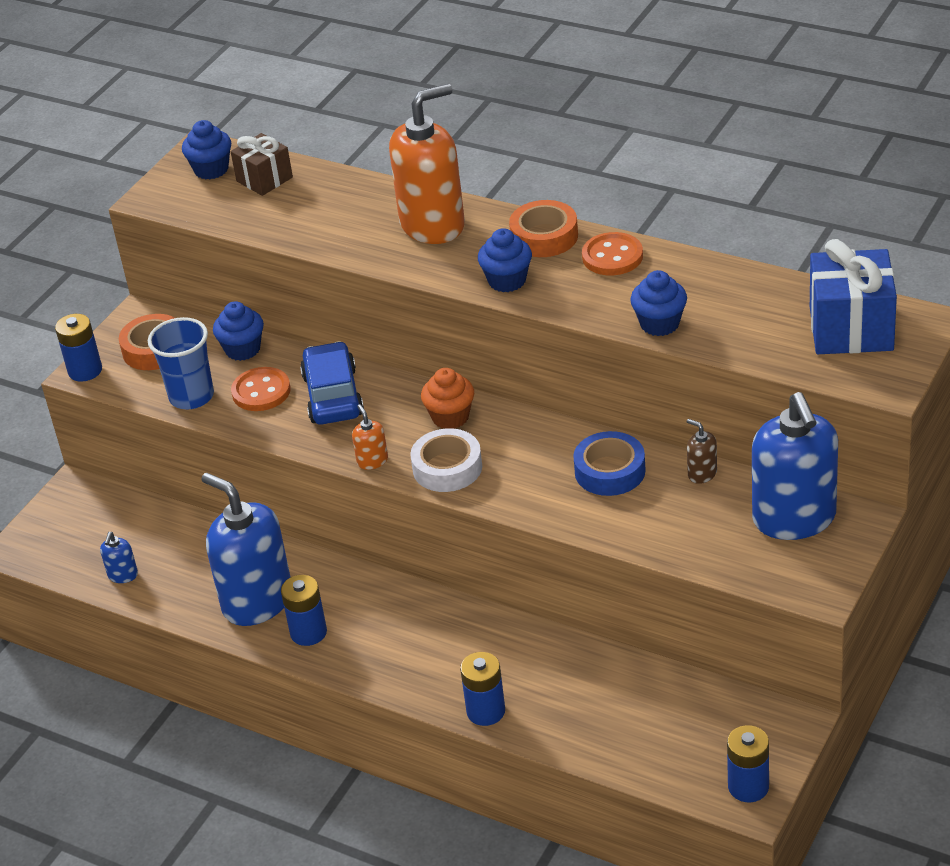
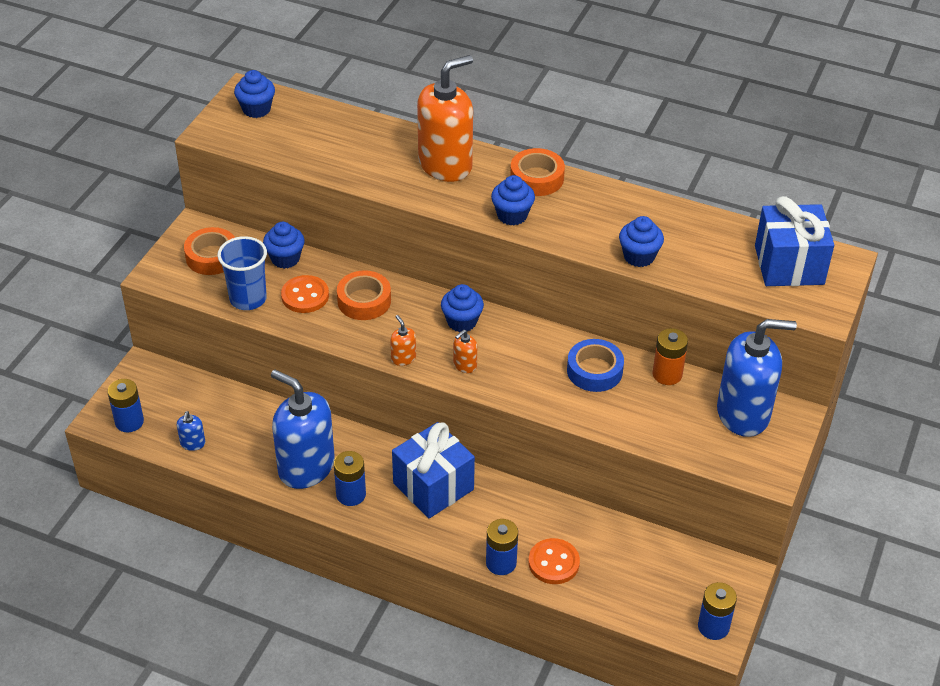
camera: 10 degrees left, 5 degrees up
blue battery [55,314,102,382] -> blue battery moved to [107,379,144,432]
brown gift [231,133,293,196] -> none
blue car [300,341,364,424] -> orange tape [337,270,391,320]
white tape [410,428,482,492] -> orange soap dispenser [453,330,477,373]
orange cupcake [421,368,474,429] -> blue cupcake [441,284,484,332]
orange button [582,232,643,275] -> orange button moved to [529,538,580,584]
brown soap dispenser [686,419,717,484] -> orange battery [653,328,688,385]
blue soap dispenser [752,392,838,540] -> blue soap dispenser turned 75 degrees counterclockwise [717,319,797,437]
none -> blue gift [392,422,475,518]

